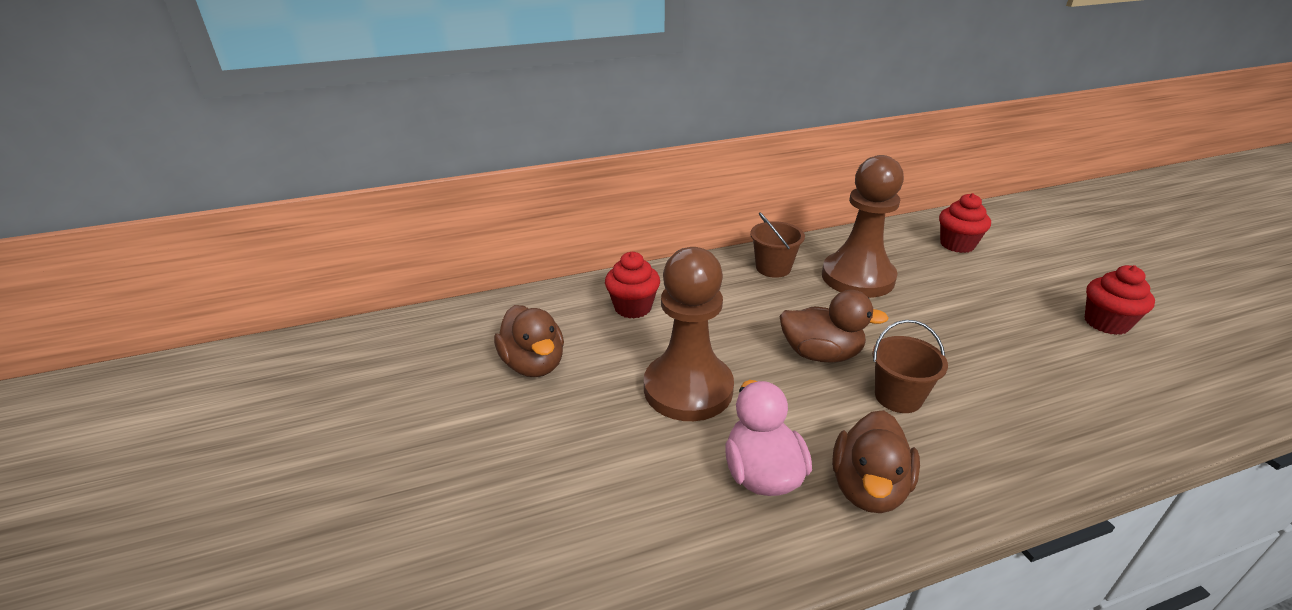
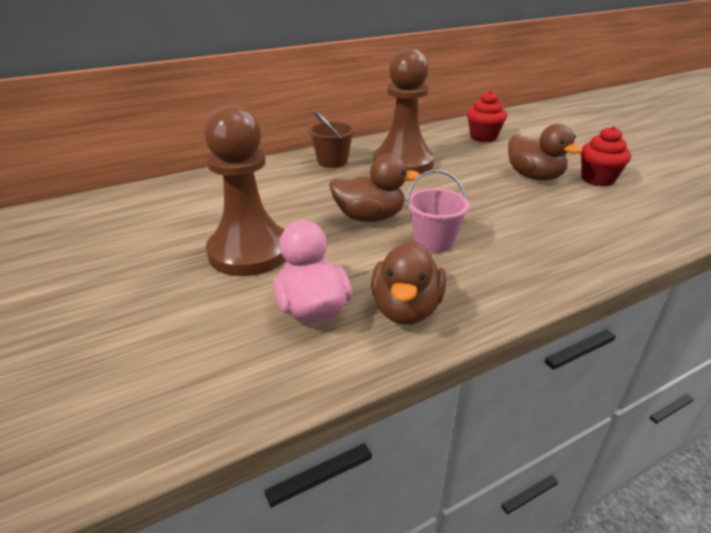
camera: 10 degrees left, 0 degrees up
brown duck [494,305,564,377] -> brown duck moved to [508,123,582,181]
red cupcake [605,252,660,318] -> none
brown bucket [872,320,948,413] -> pink bucket [407,170,470,253]

